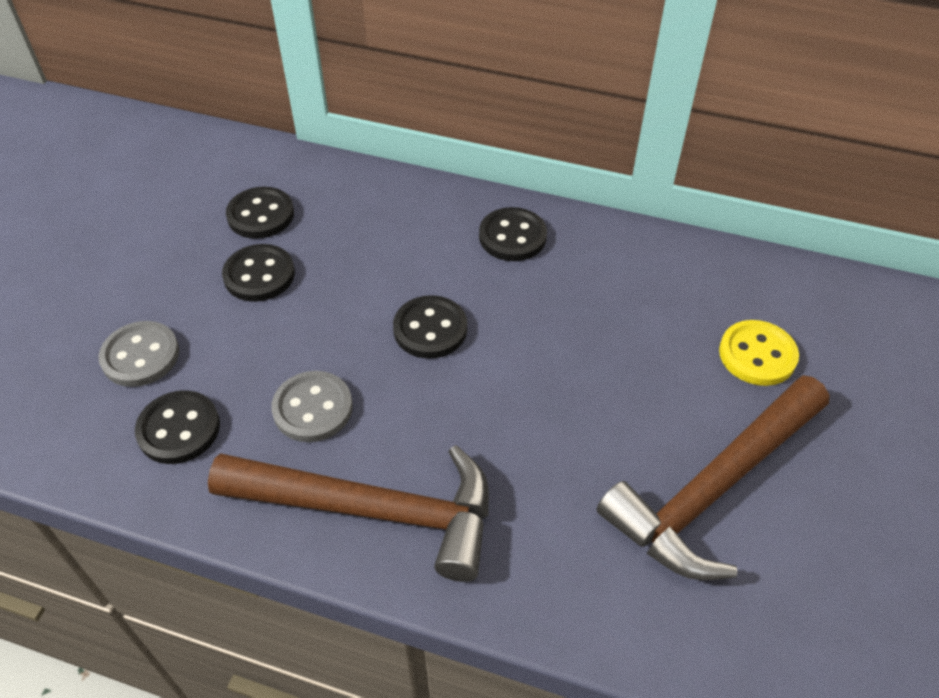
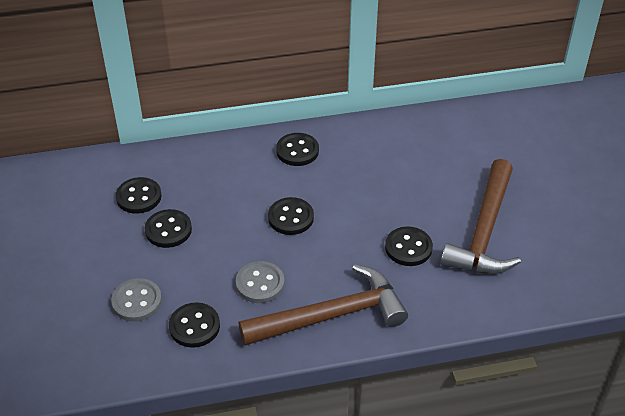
camera: 30 degrees left, 5 degrees down
yellow button [719,320,799,386] -> none
none -> black button [385,226,433,266]

